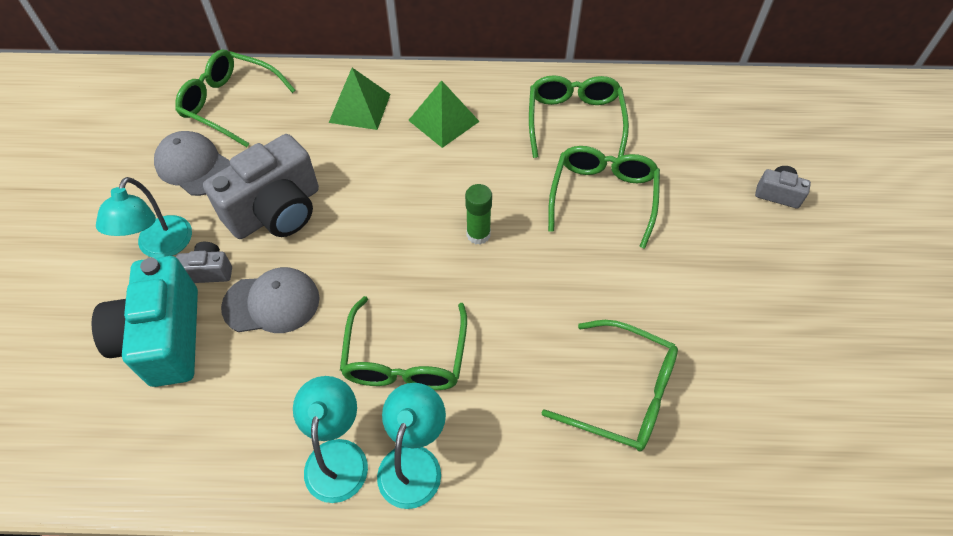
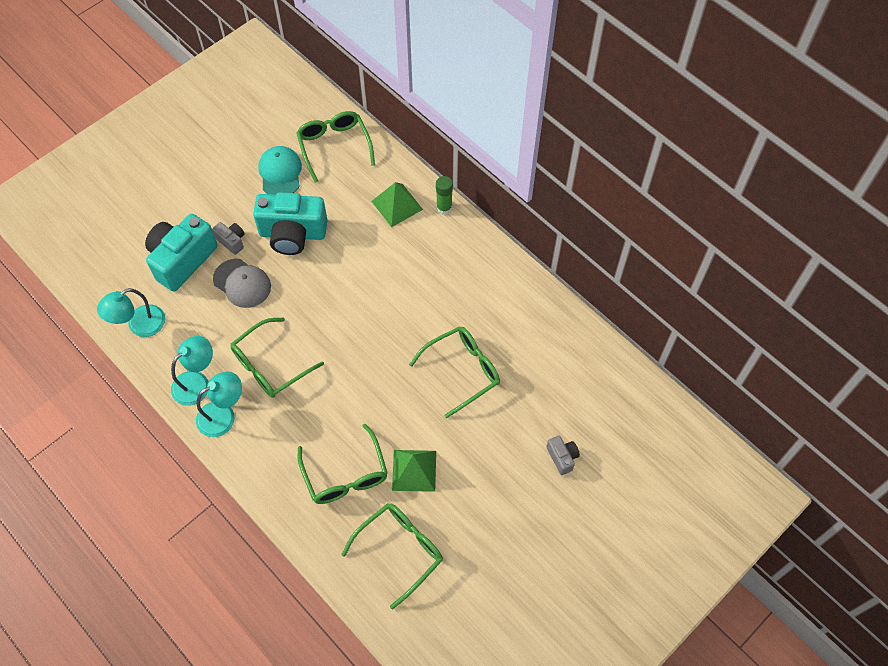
camera: 45 degrees right, 5 degrees up
turquoise lamp [96,177,192,258] -> turquoise lamp moved to [97,288,165,337]
grey cap [154,131,230,196] -> turquoise cap [258,146,302,195]
grey camera [203,134,319,239] -> turquoise camera [253,192,327,255]
green pyramid [408,80,480,148] -> green pyramid moved to [392,450,436,492]
green glue stick [465,184,492,245] -> green glue stick moved to [436,176,453,215]
green glasses [529,75,629,158] -> green glasses moved to [341,503,443,609]

